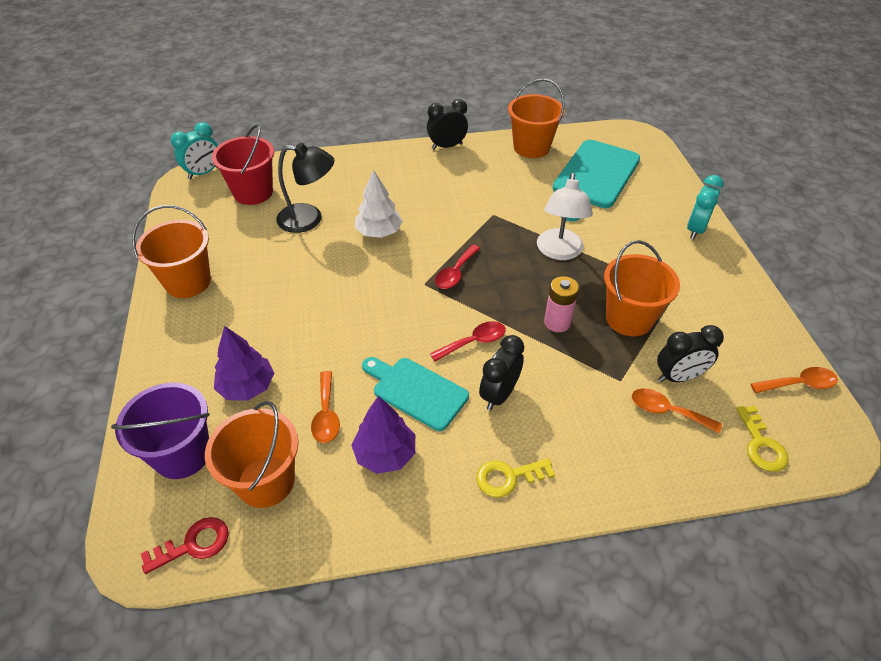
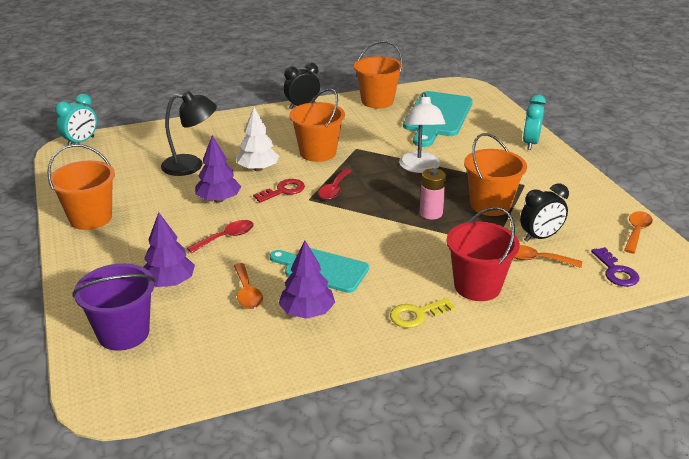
camera: 10 degrees left, 15 degrees down
red key [141,517,229,574] -> red key moved to [253,179,305,203]
orange bucket [205,401,299,508] -> orange bucket moved to [289,88,345,162]
red bucket [212,124,274,205] -> red bucket moved to [447,207,520,301]
red spoon [430,321,506,362] -> red spoon moved to [187,220,254,253]
black clock [479,335,524,410] -> none
yellow key [736,406,789,472] -> purple key [591,247,639,287]
orange spoon [751,367,838,393] -> orange spoon turned 45 degrees counterclockwise [624,211,653,253]
none -> purple tree [195,135,241,203]

